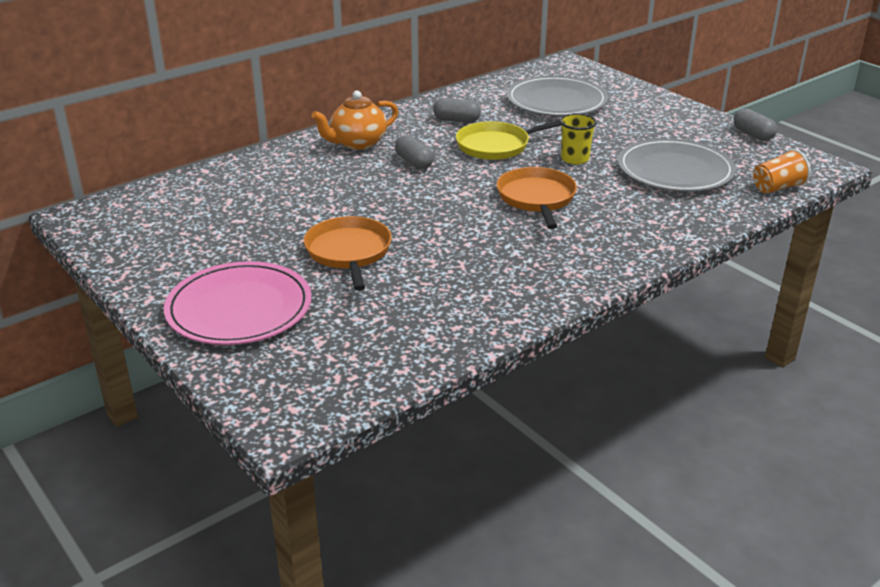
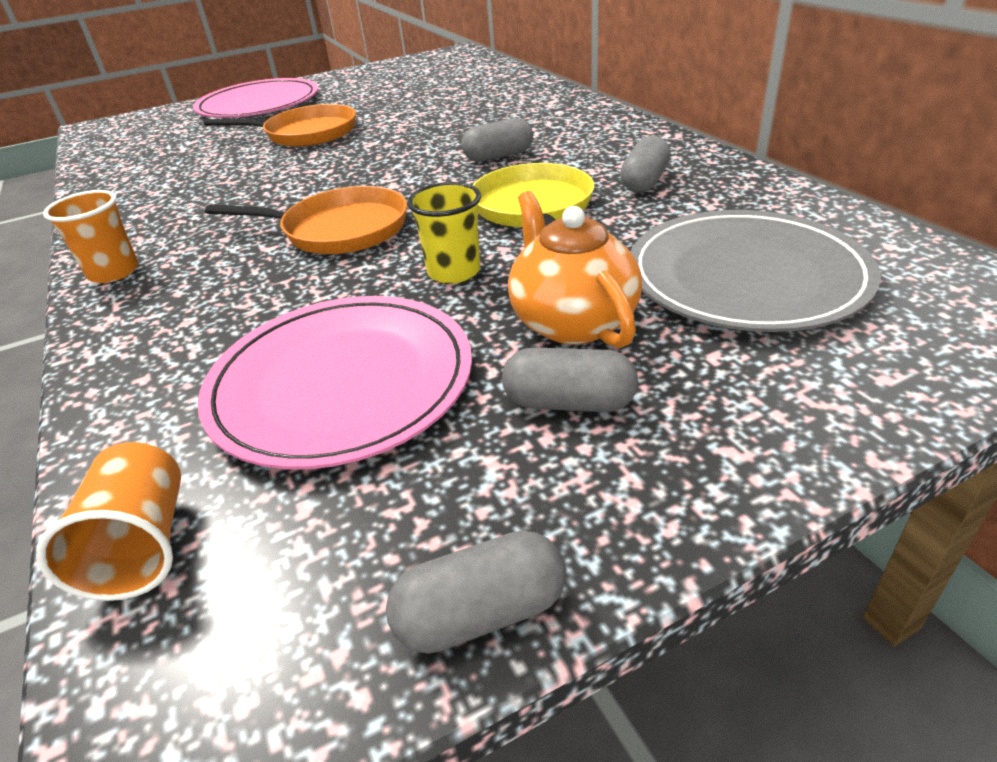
camera: 105 degrees right, 5 degrees up
orange teapot [311,90,398,150] -> orange teapot moved to [508,191,642,348]
grey plate [618,138,736,192] -> pink plate [198,296,472,469]
none -> orange cup [43,190,139,283]
none -> grey capsule [502,347,638,412]

